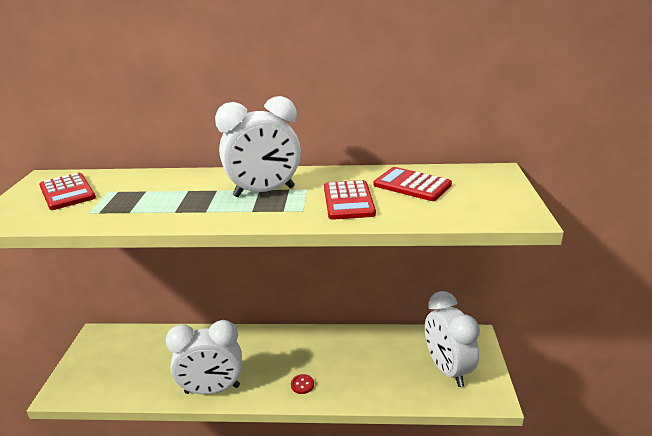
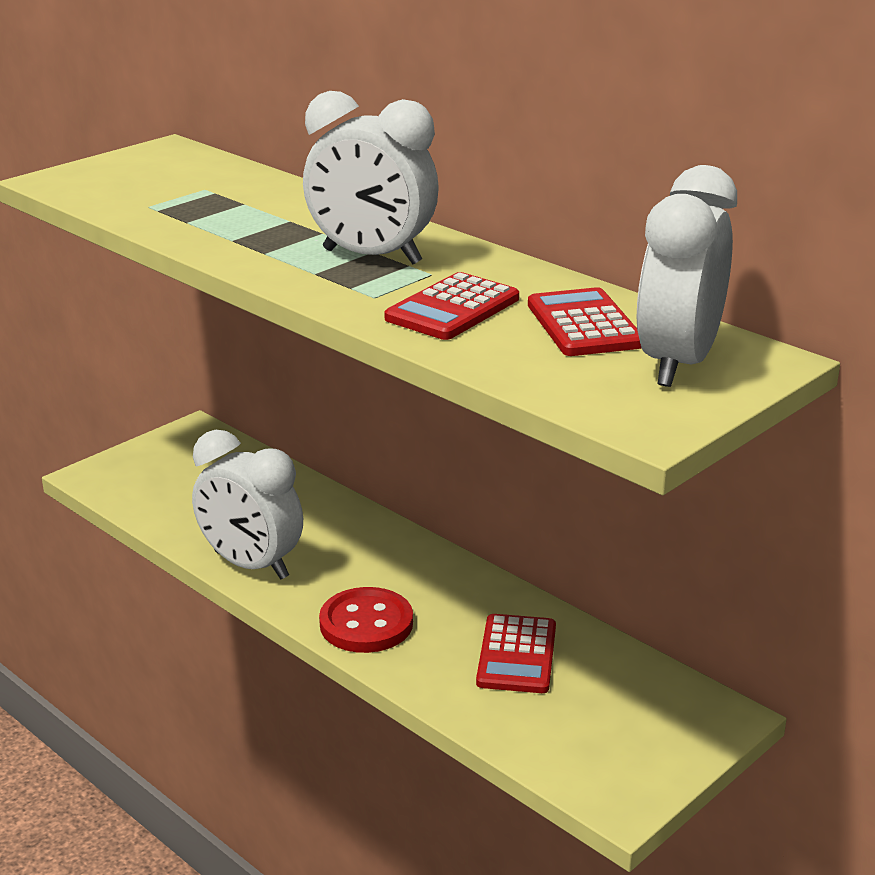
camera: 40 degrees right, 0 degrees up
red calculator [39,173,96,210] -> red calculator moved to [476,614,556,693]
red button [291,374,314,394] -> red button [319,587,413,653], size x2.21
white clock [425,291,480,387] -> white clock moved to [637,165,737,387]

